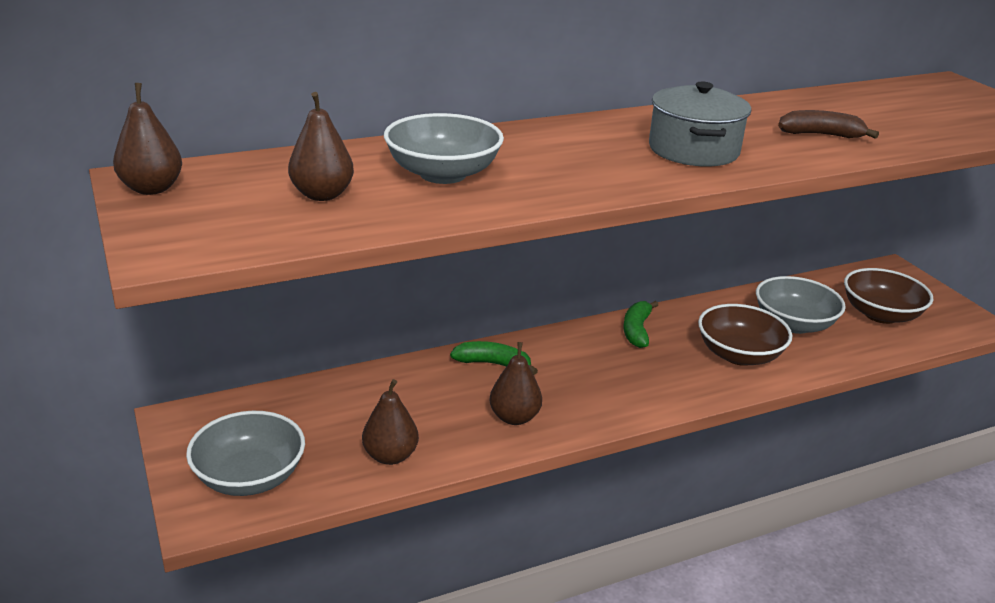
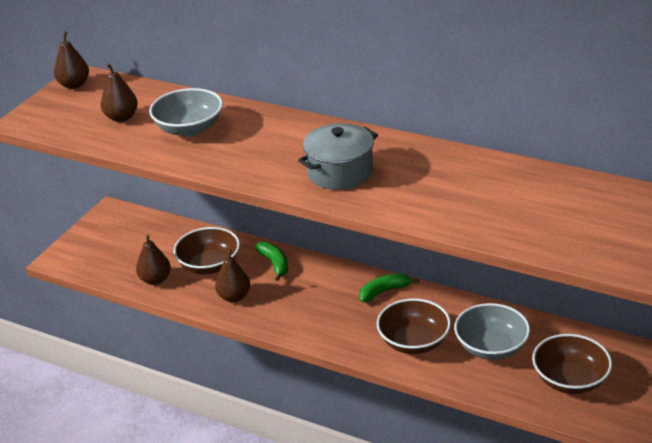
camera: 55 degrees right, 5 degrees up
grey bowl [186,411,305,496] -> none
brown banana [778,110,879,139] -> none
none -> brown bowl [174,227,240,274]

